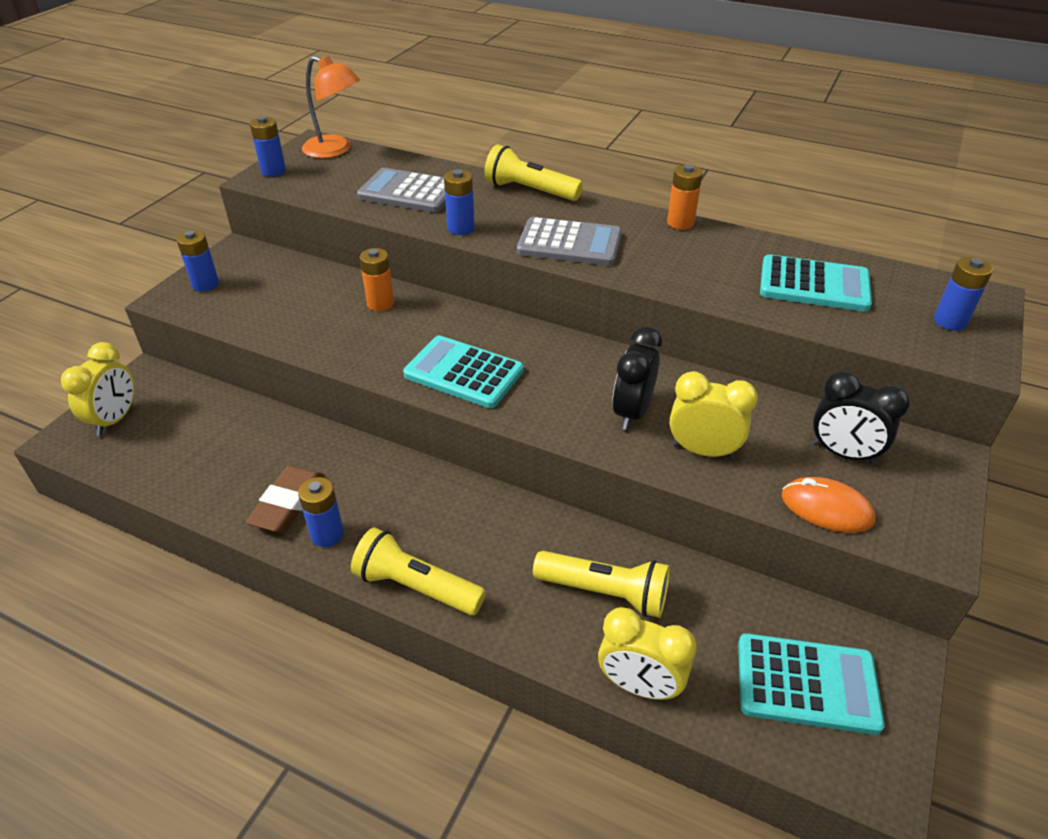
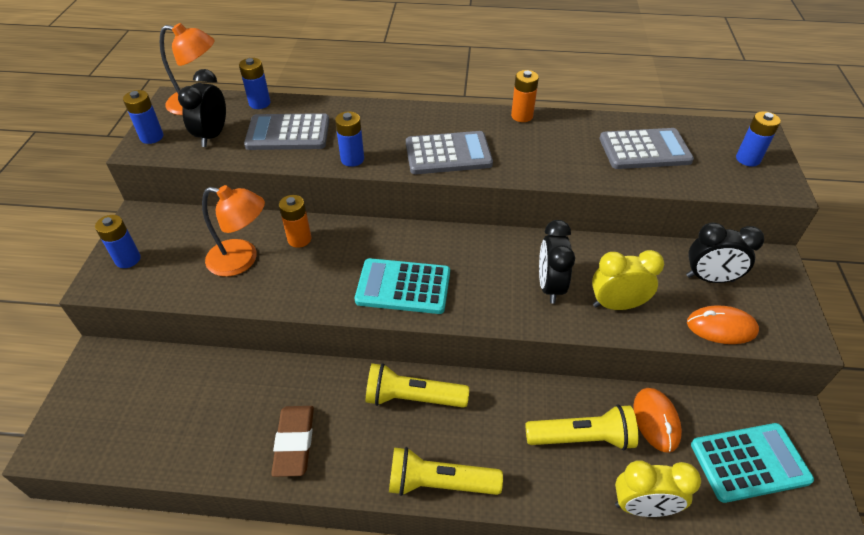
camera: 20 degrees left, 5 degrees up
yellow clock [61,342,134,436] -> none
blue battery [298,477,344,547] -> blue battery moved to [239,58,270,109]
yellow flashlight [484,144,583,201] -> yellow flashlight moved to [366,363,469,408]
turquoise calculator [760,254,872,312] -> grey calculator [599,128,694,169]
none -> black clock [178,69,226,147]
none -> orange lamp [202,185,265,277]
none -> orange mouse [633,388,682,453]

